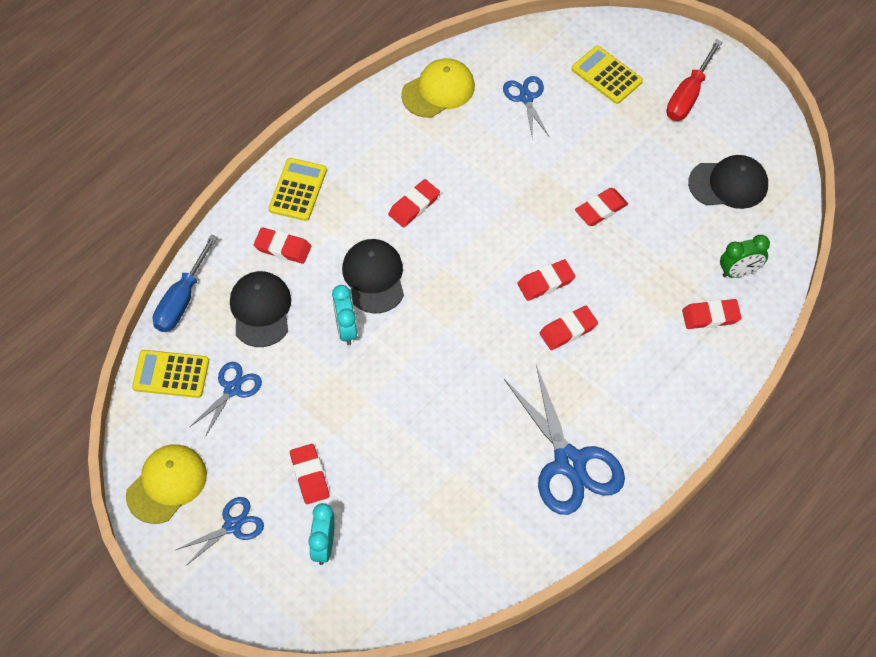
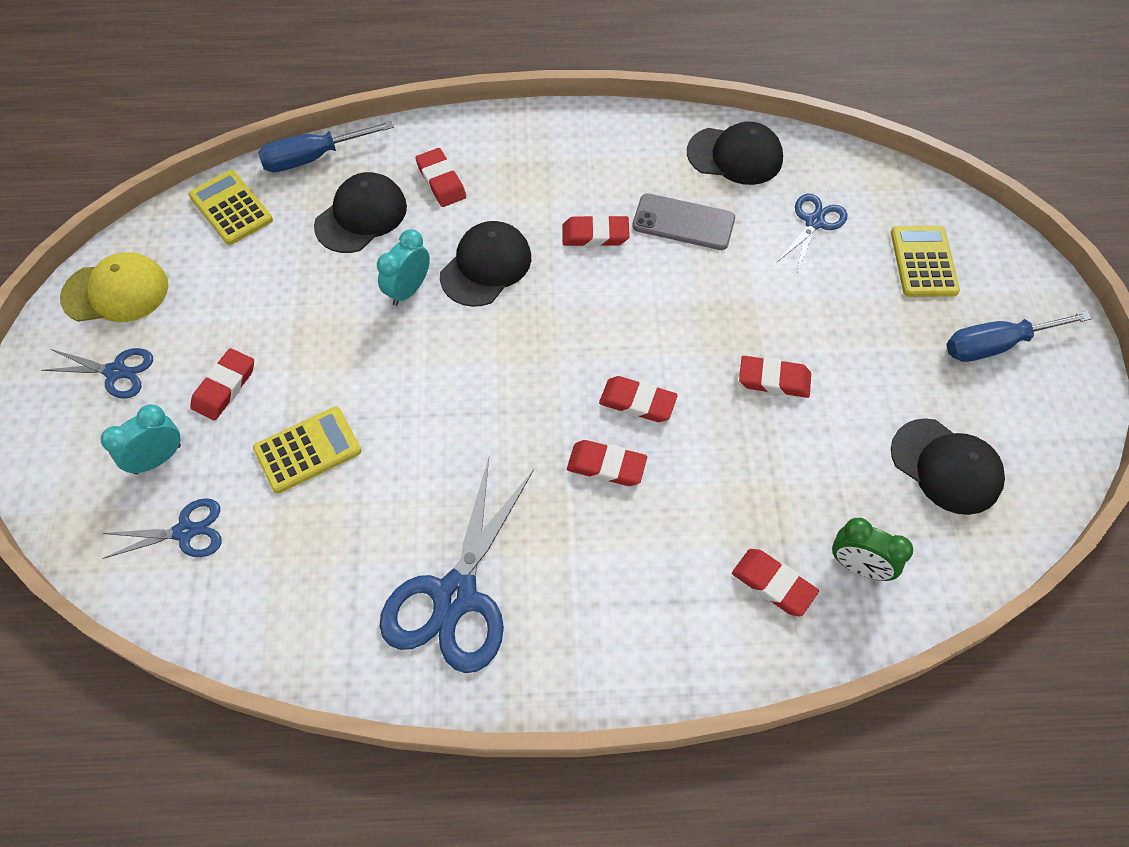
camera: 45 degrees right, 0 degrees up
blue scissors [190,362,262,437] -> blue scissors moved to [102,498,222,559]
yellow calculator [269,158,327,221] -> yellow calculator moved to [253,407,362,494]
yellow cap [401,58,475,118] -> black cap [687,122,783,185]
red screwdriver [666,39,722,121] -> blue screwdriver [946,311,1092,362]
none -> grey phone [632,193,735,250]

